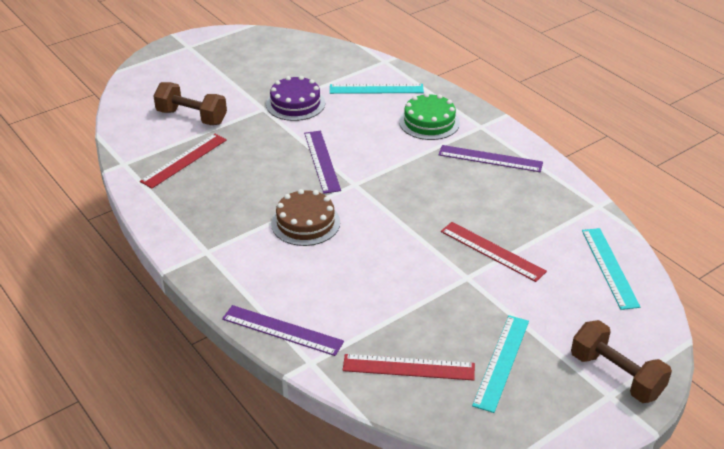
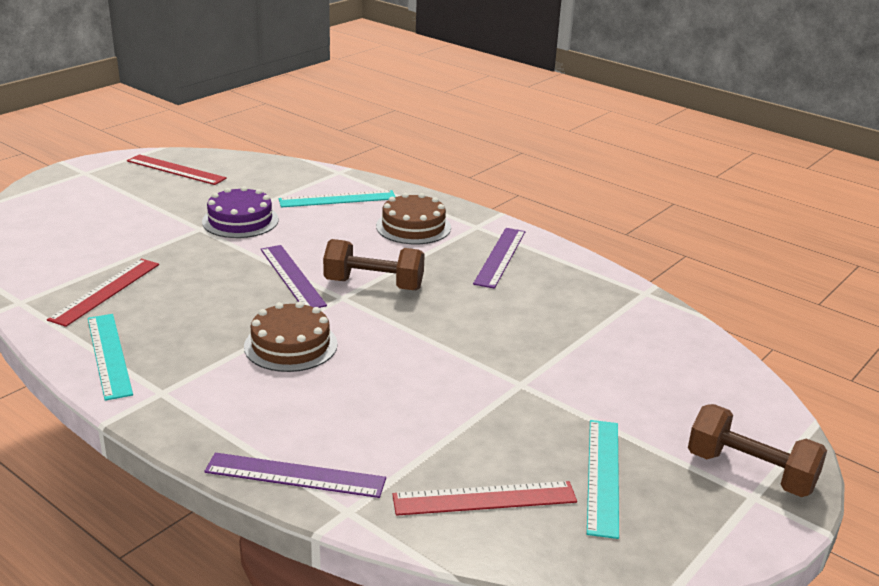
camera: 15 degrees left, 10 degrees down
brown dumbbell [153,82,227,125] -> brown dumbbell moved to [323,239,425,290]
green cake [399,93,460,140] -> brown cake [376,193,451,244]
purple ruler [438,145,543,172] -> purple ruler turned 75 degrees counterclockwise [473,228,525,289]
red ruler [441,222,547,282] -> red ruler moved to [127,154,227,185]
turquoise ruler [582,228,640,310] -> turquoise ruler moved to [88,314,133,401]

